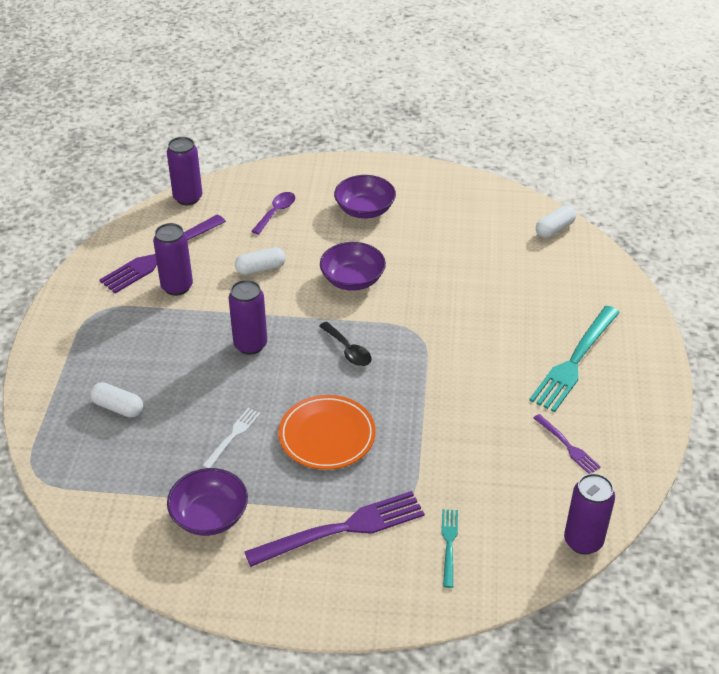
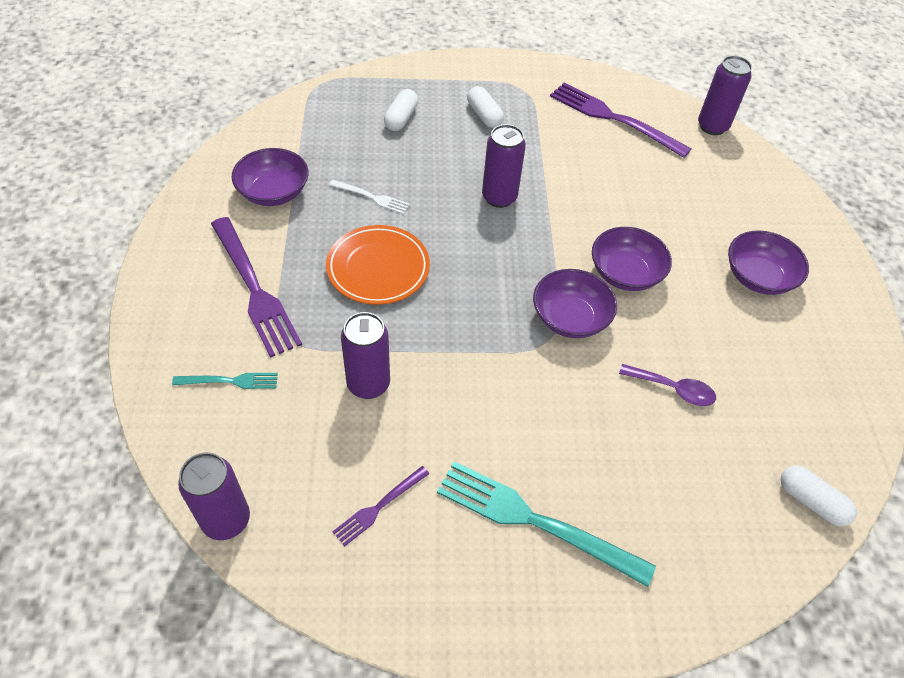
camera: 80 degrees right, 10 degrees up
purple can [153,223,193,296] -> purple can moved to [341,312,390,399]
white capsule [235,247,286,275] -> white capsule moved to [467,86,504,128]
purple spoon [252,192,295,235] -> purple spoon moved to [619,364,716,406]
black spoon [319,322,371,366] -> none
none -> purple bowl [533,269,617,338]

